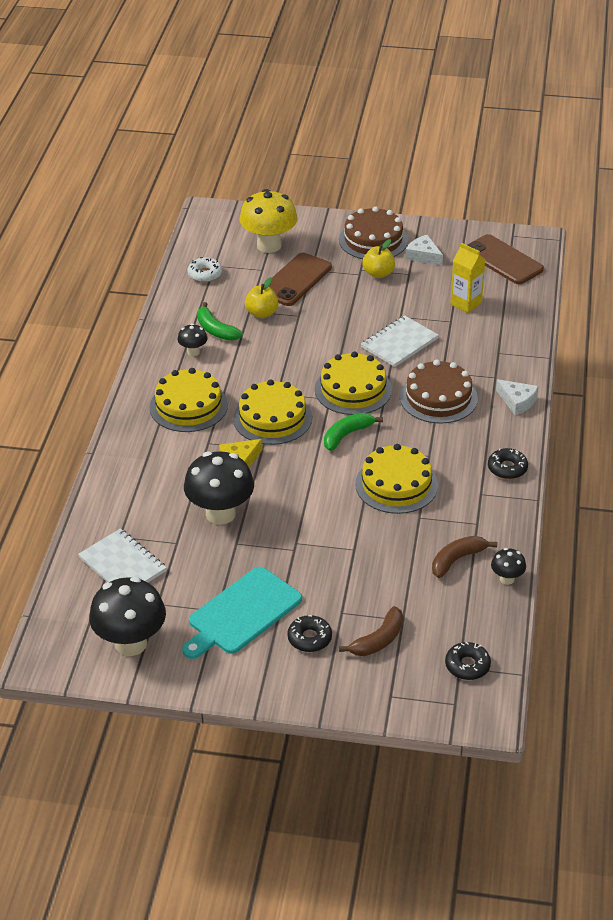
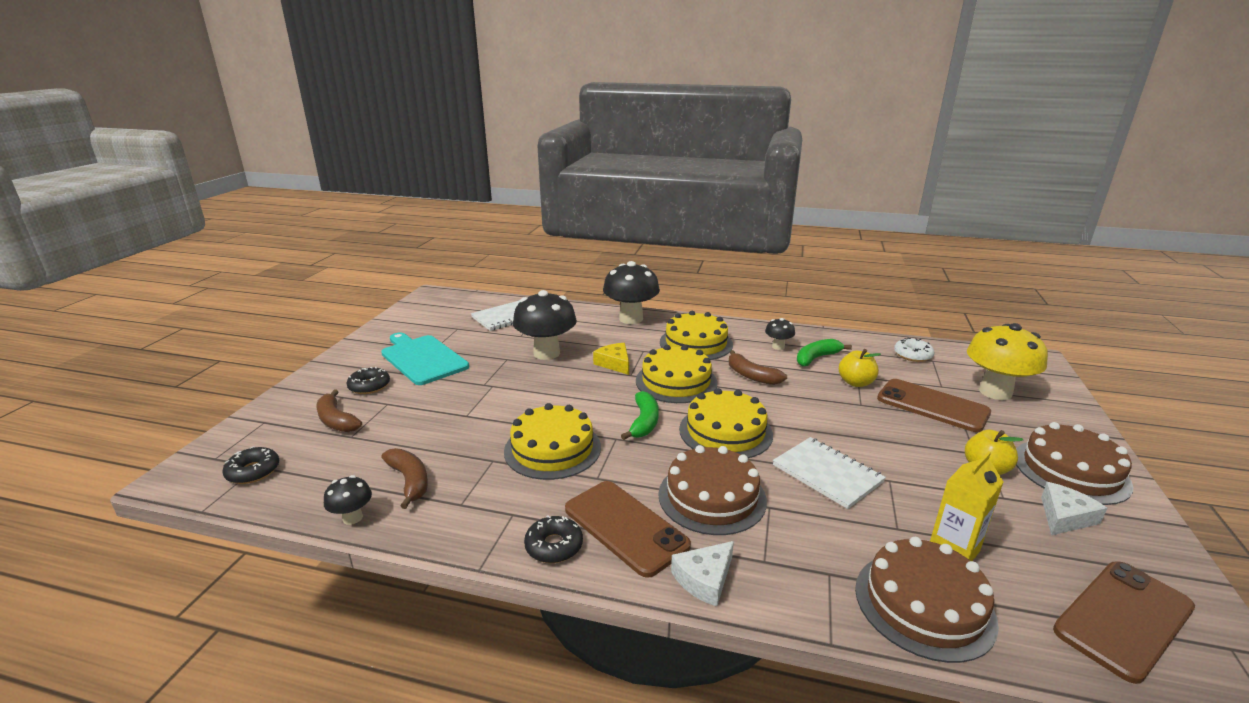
camera: 95 degrees right, 15 degrees down
black mushroom [89,577,166,656] -> black mushroom moved to [603,261,660,324]
green banana [324,413,383,451] -> green banana turned 45 degrees clockwise [621,391,659,440]
none -> brown phone [565,481,691,578]
none -> brown banana [729,350,787,385]
none -> brown cake [855,537,999,663]

